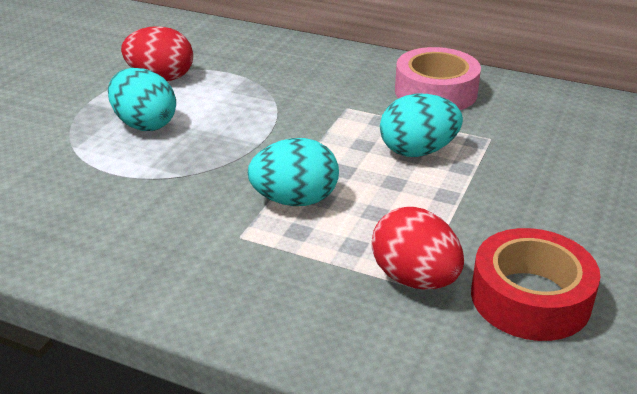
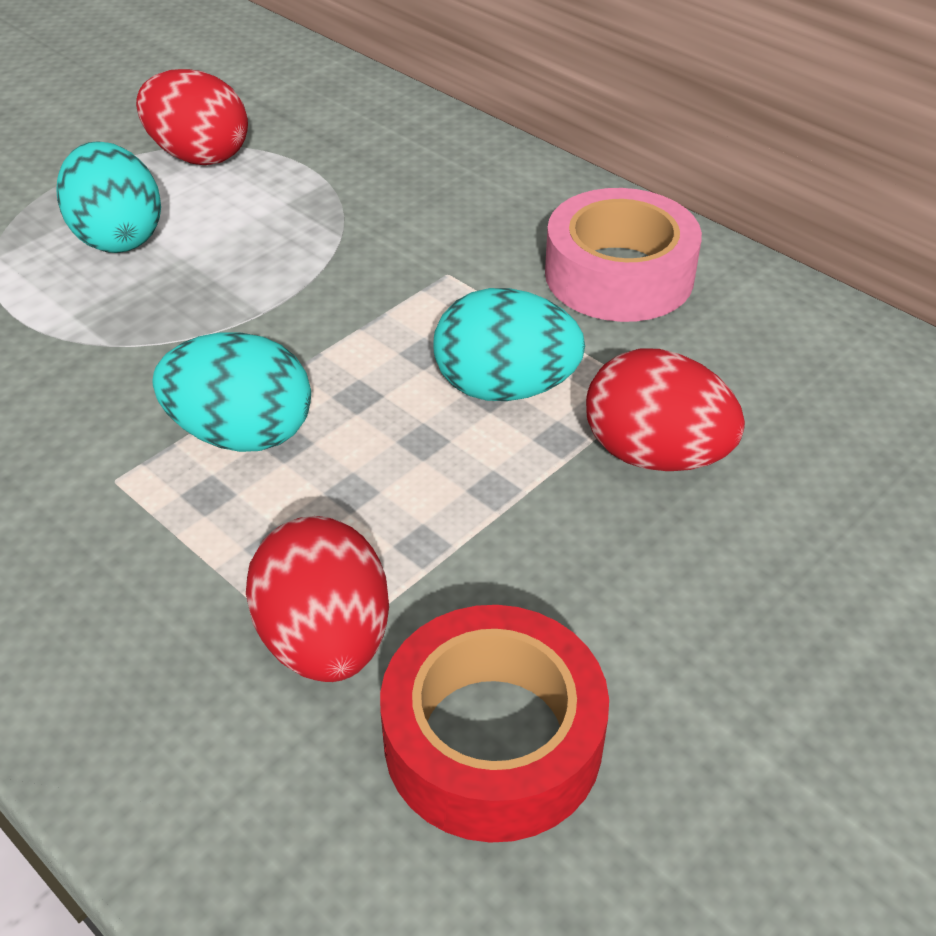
camera: 20 degrees right, 10 degrees up
none -> red egg [586,348,745,471]

